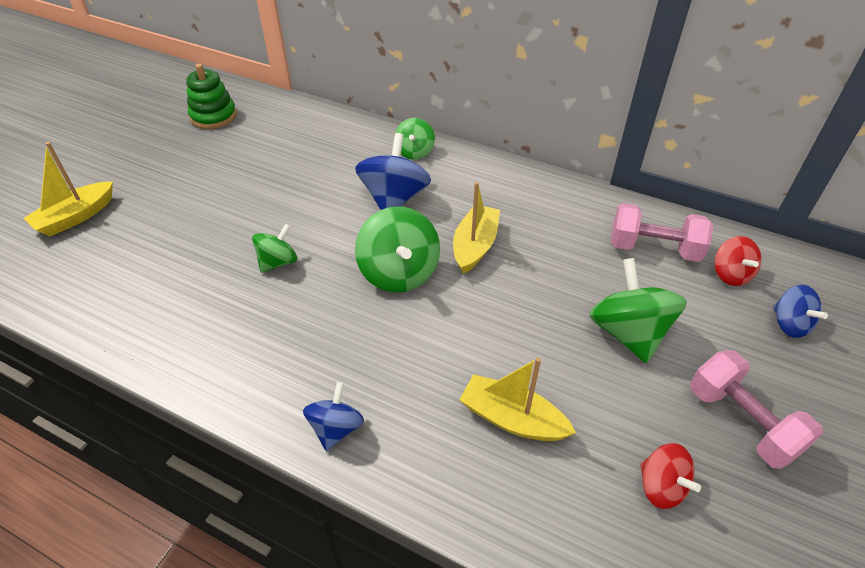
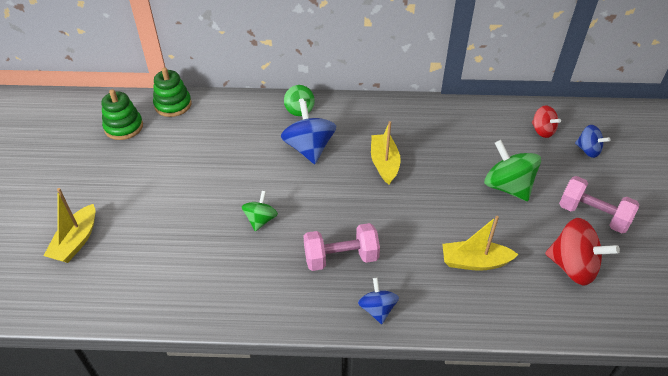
camera: 25 degrees left, 0 degrees up
green spinning top [355,206,440,293] -> none
pink dumbbell [611,203,713,262] -> pink dumbbell moved to [303,223,380,271]
red spinning top [640,443,701,509] -> red spinning top [545,218,620,285], size x1.70
none -> green stacking toy [153,67,192,117]

